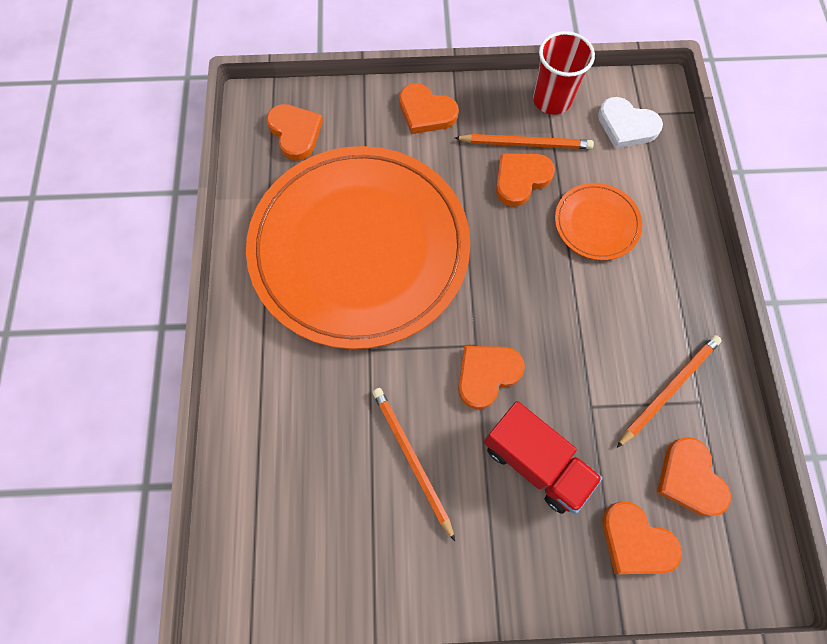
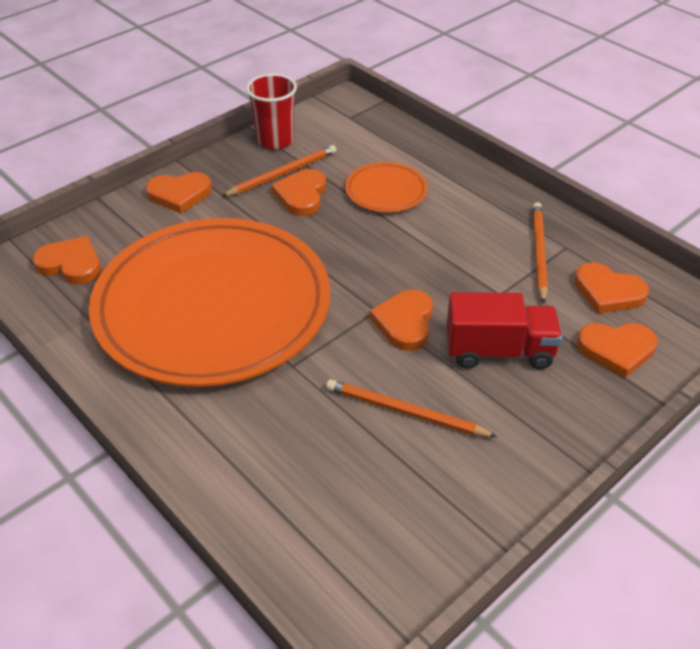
camera: 40 degrees left, 25 degrees down
white heart [598,97,663,149] -> none

